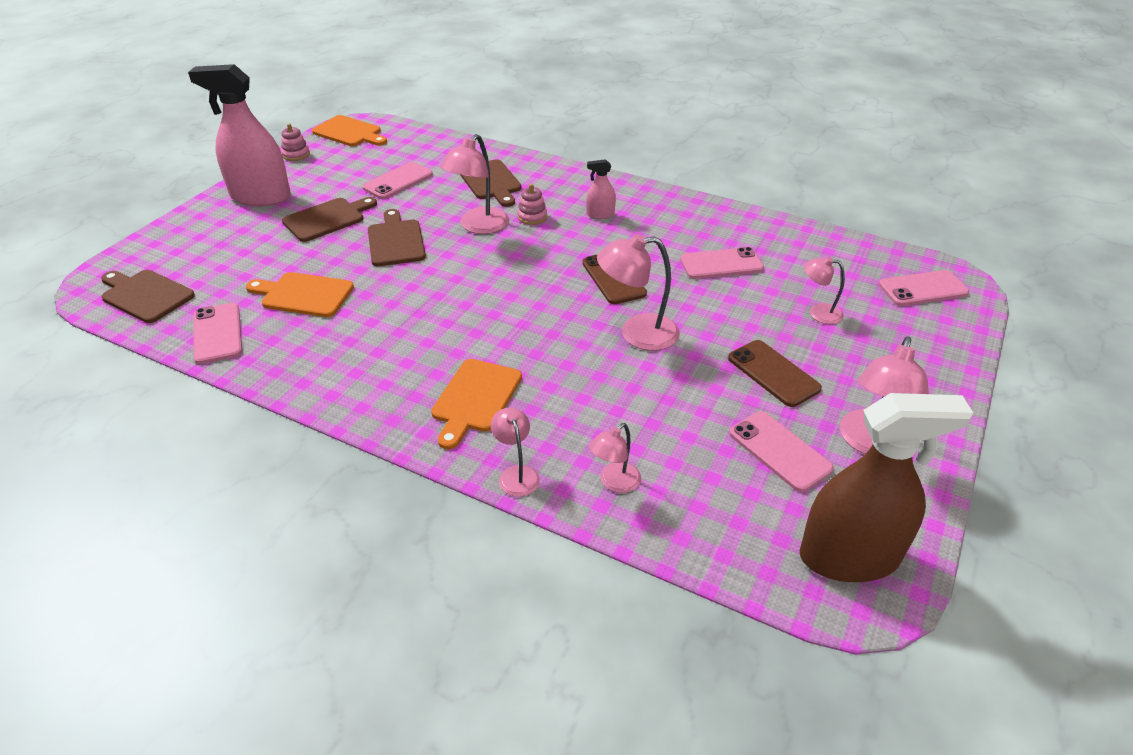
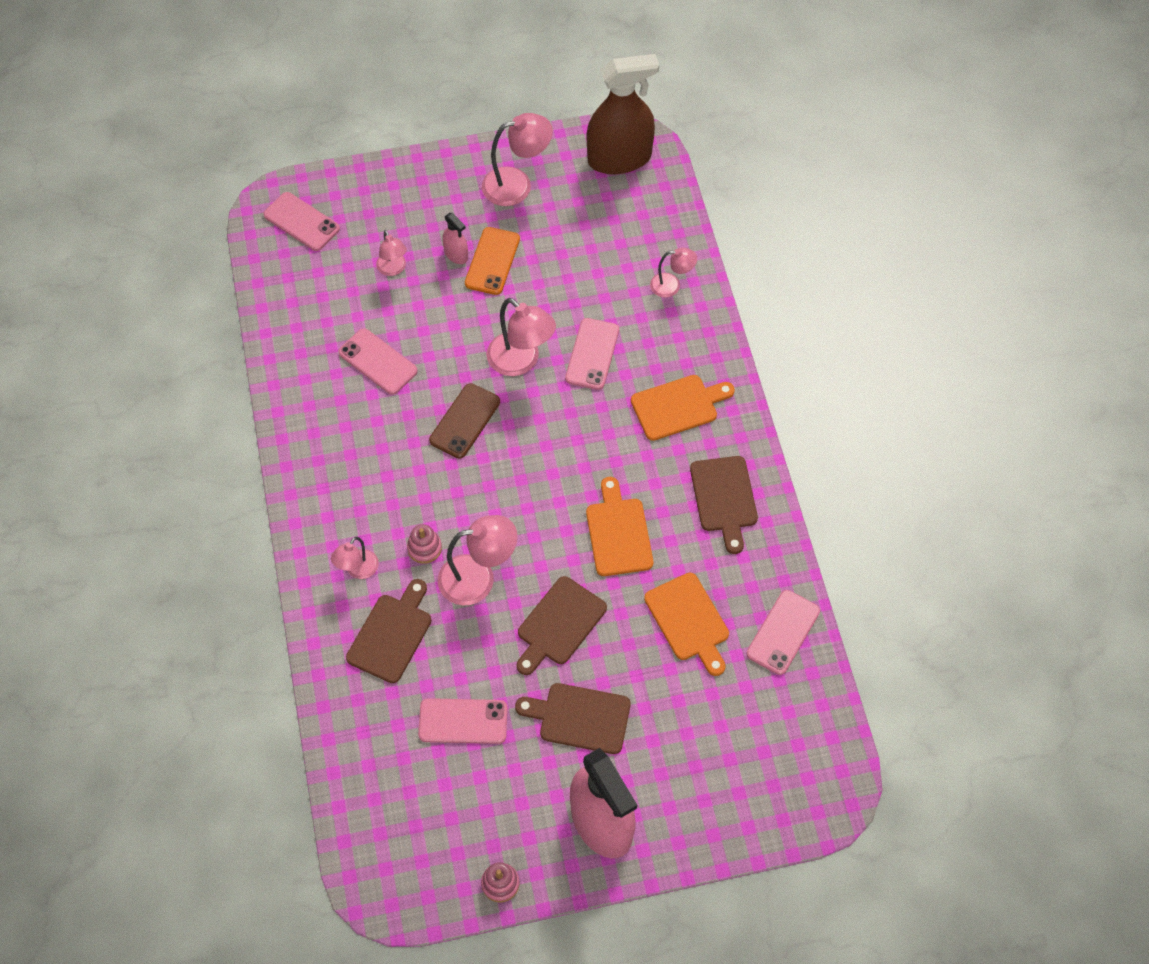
camera: 130 degrees left, 20 degrees up
brown cutting board [101,270,195,323] -> brown cutting board moved to [690,456,758,554]
orange cutting board [312,115,387,146] -> orange cutting board moved to [586,477,653,576]
pink lamp [491,407,540,497] -> pink lamp moved to [331,537,379,579]
pink spray bottle [586,159,616,219] -> pink spray bottle moved to [442,213,468,264]
brown phone [728,340,822,407] -> orange phone [465,227,520,295]
pink phone [729,411,834,492] -> pink phone moved to [565,318,619,390]
brown spray bottle [800,393,973,582] -> brown spray bottle turned 120 degrees clockwise [587,54,659,174]

